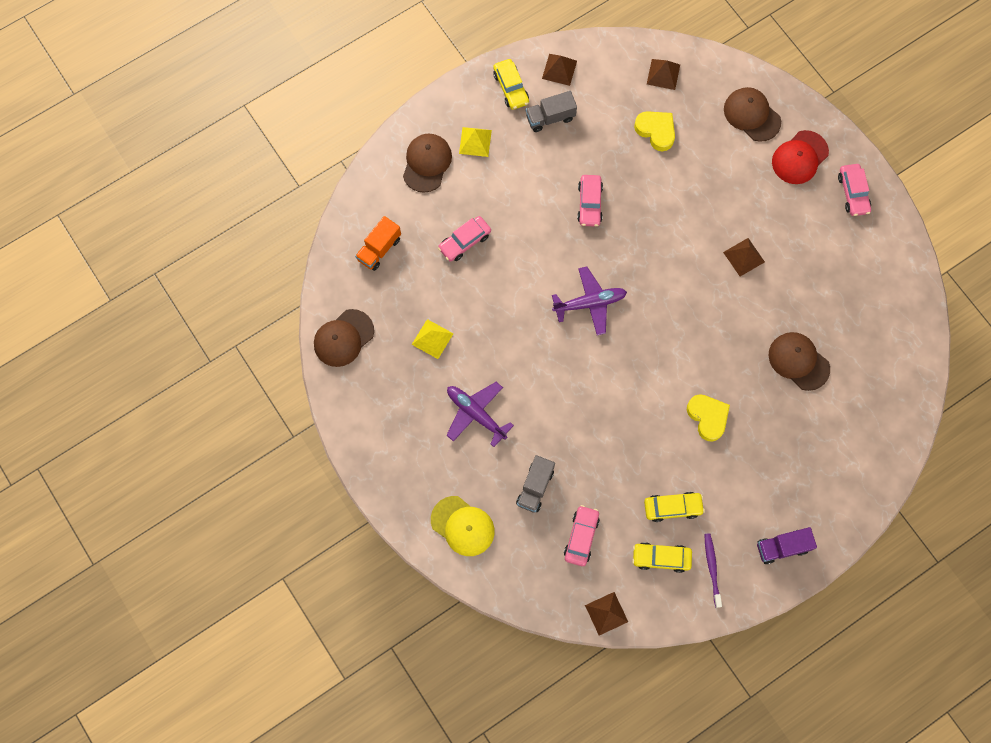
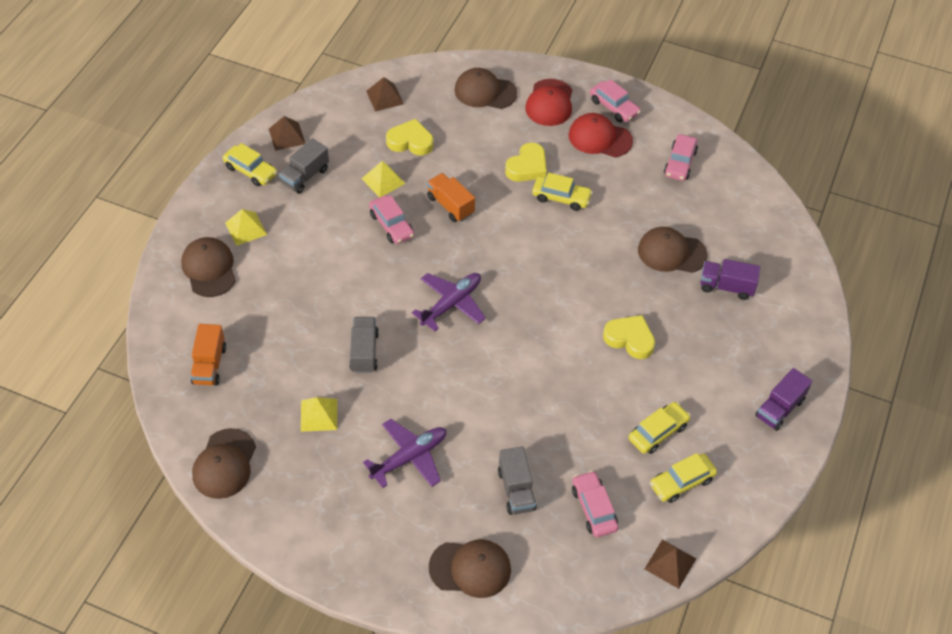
camera: 35 degrees left, 20 degrees down
yellow cap [431,496,494,556] -> brown cap [429,539,511,598]
pink car [438,216,491,262] -> pink car moved to [664,134,698,181]
purple plane [447,382,514,447] -> purple plane turned 135 degrees clockwise [363,419,447,488]
purple toothbrush [704,533,722,608] -> none
brown pyramid [723,238,765,276] -> yellow car [532,172,593,211]
none -> grey truck [349,317,379,373]
none -> yellow pyramid [361,161,406,198]
none -> orange truck [427,173,475,222]
none -> yellow heart [505,143,547,182]
none -> red cap [568,113,633,157]
none -> purple truck [700,259,760,300]

